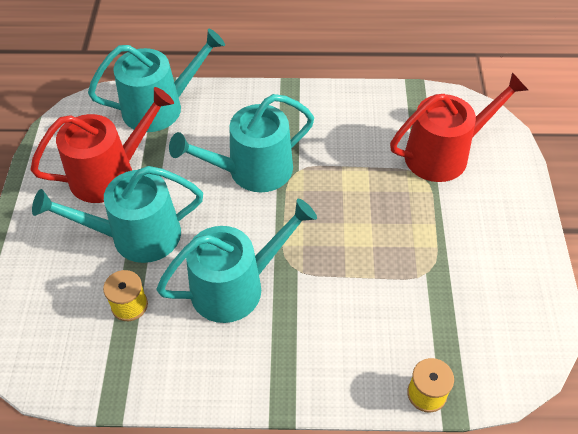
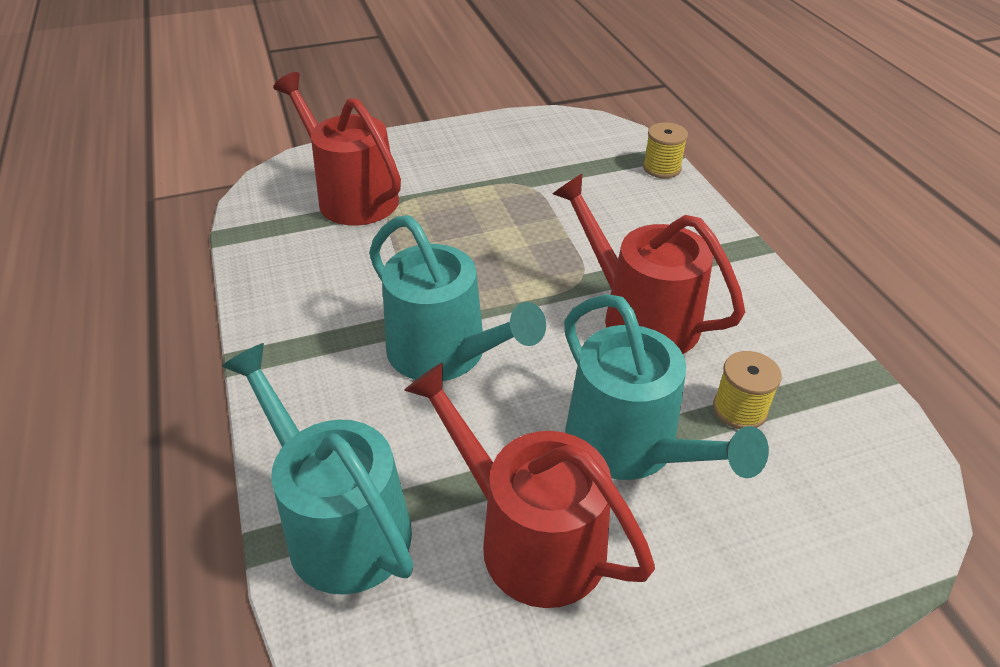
camera: 110 degrees left, 10 degrees down
turquoise watering can [156,199,317,323] -> red watering can [553,173,745,354]

